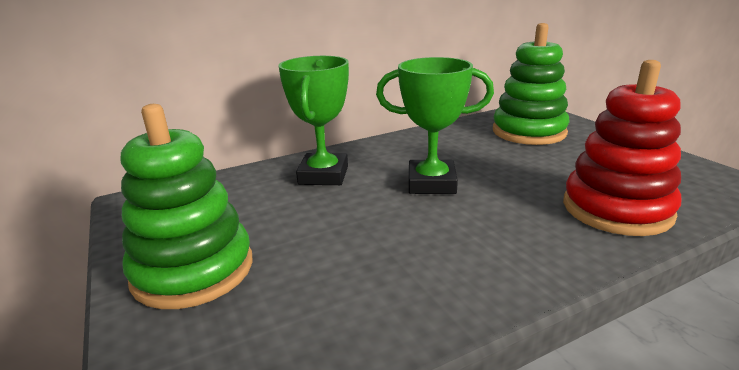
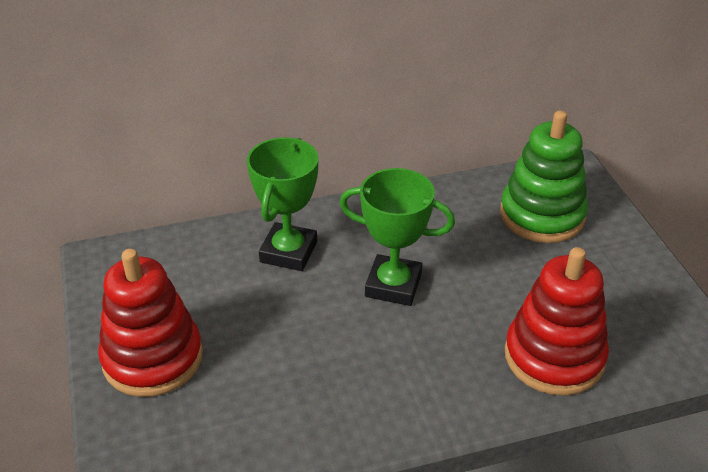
camera: 10 degrees right, 15 degrees up
green stacking toy [121,104,252,309] -> red stacking toy [98,249,203,397]

